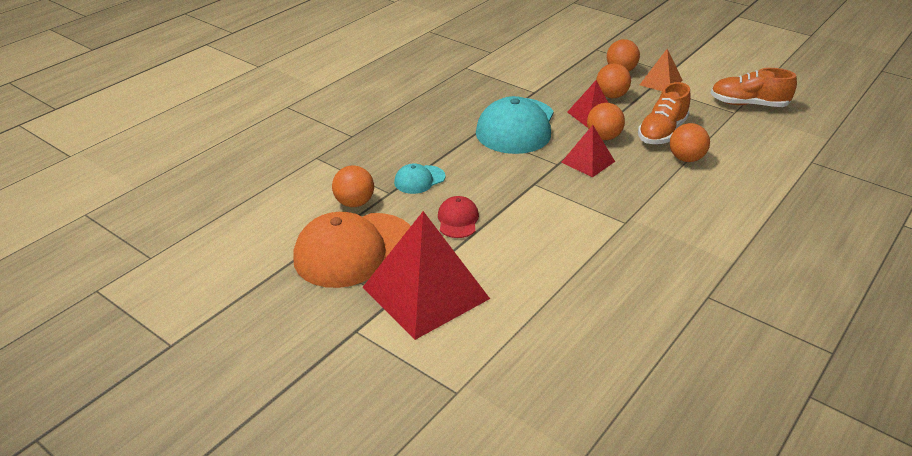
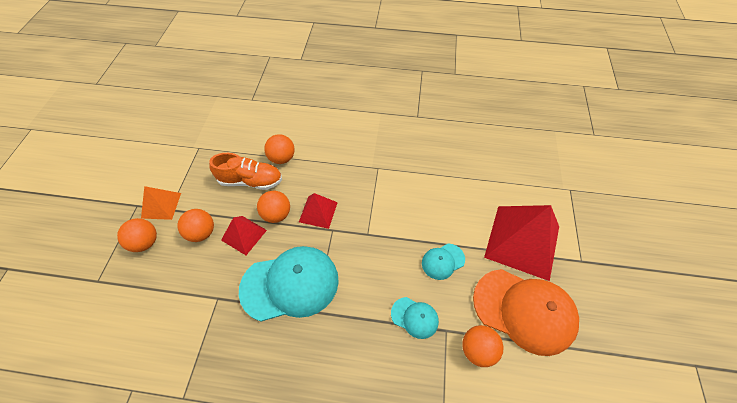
camera: 120 degrees left, 20 degrees up
red cap [438,196,479,238] -> turquoise cap [422,244,465,280]
orange shoe [711,68,797,107] -> none

